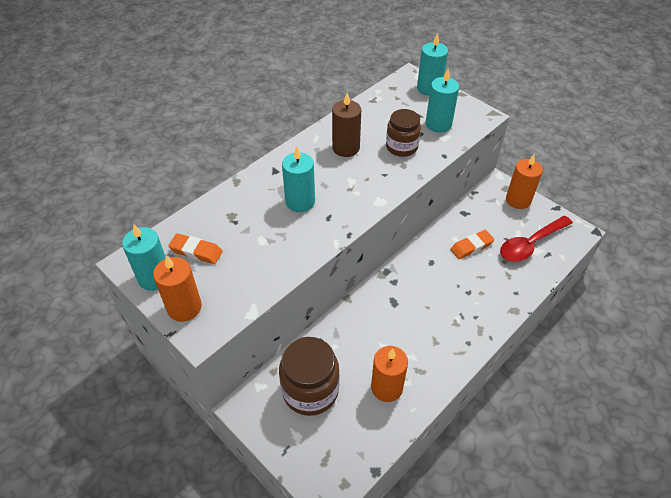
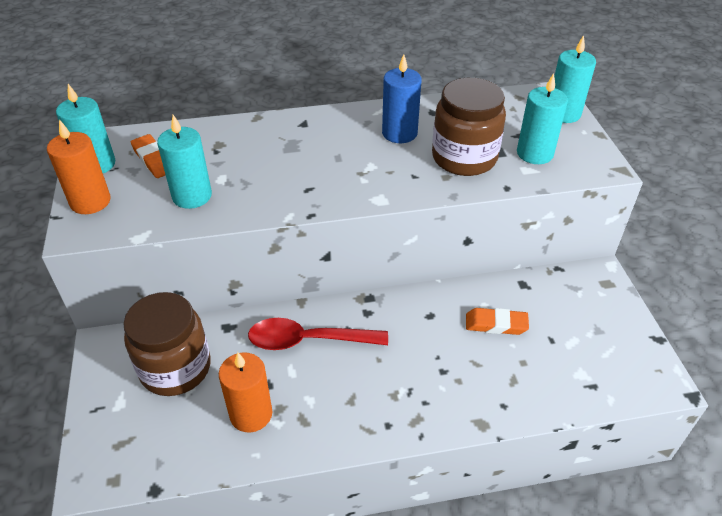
camera: 35 degrees right, 5 degrees down
turquoise candle [282,146,315,212] -> turquoise candle moved to [157,115,212,209]
brown candle [332,93,361,157] -> blue candle [382,54,422,143]
brown jar [386,109,421,157] -> brown jar [432,78,506,176], size x1.50
red spoon [500,216,573,262] -> red spoon moved to [248,318,388,350]
orange candle [506,155,543,209] -> none

